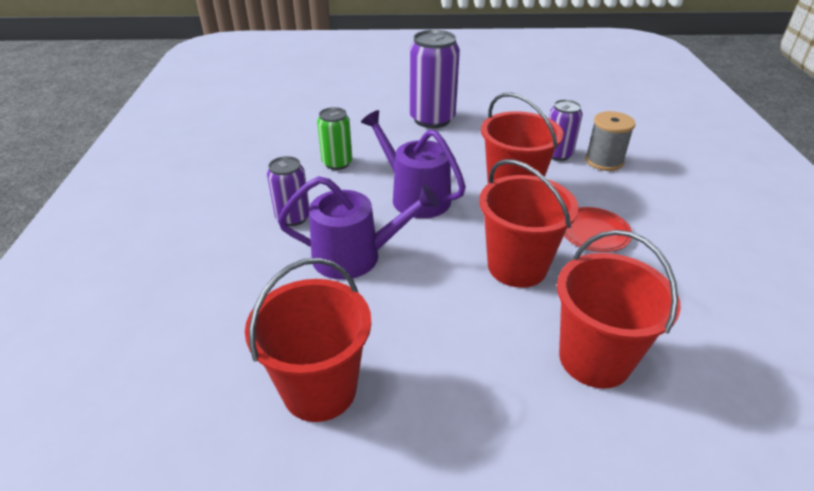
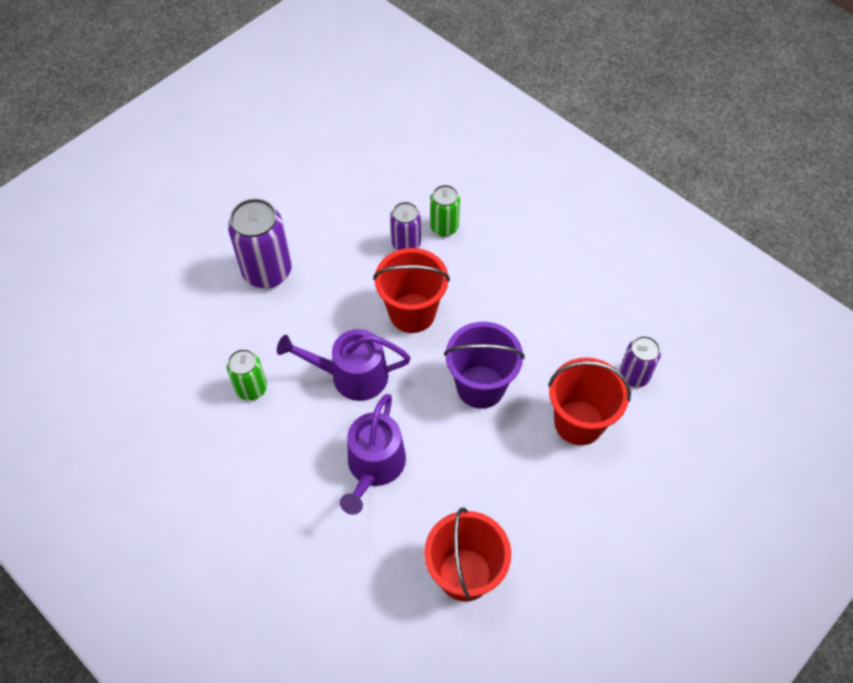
camera: 45 degrees left, 20 degrees up
purple can [267,156,309,226] -> purple can moved to [619,336,661,387]
purple watering can [278,176,439,280] -> purple watering can turned 150 degrees clockwise [340,394,406,515]
red bucket [479,159,579,288] -> purple bucket [444,322,525,409]
red plate [564,207,632,252] -> none
grey spool [585,111,636,171] -> green can [430,185,460,236]

